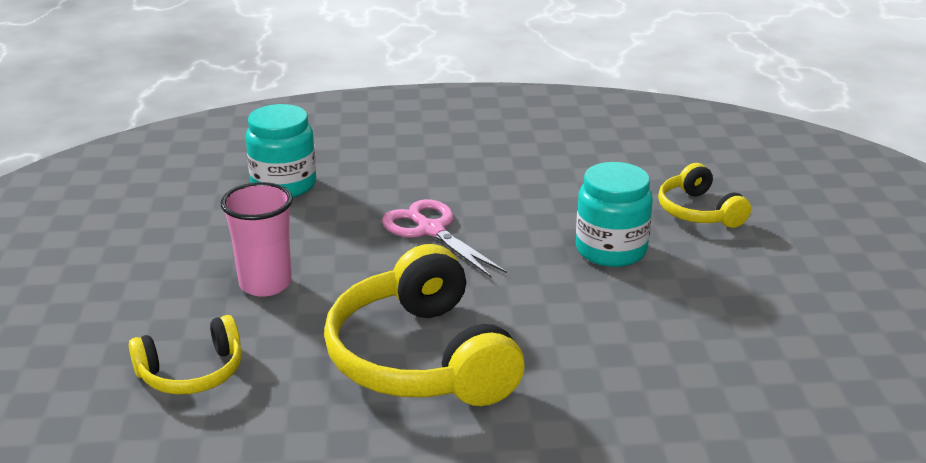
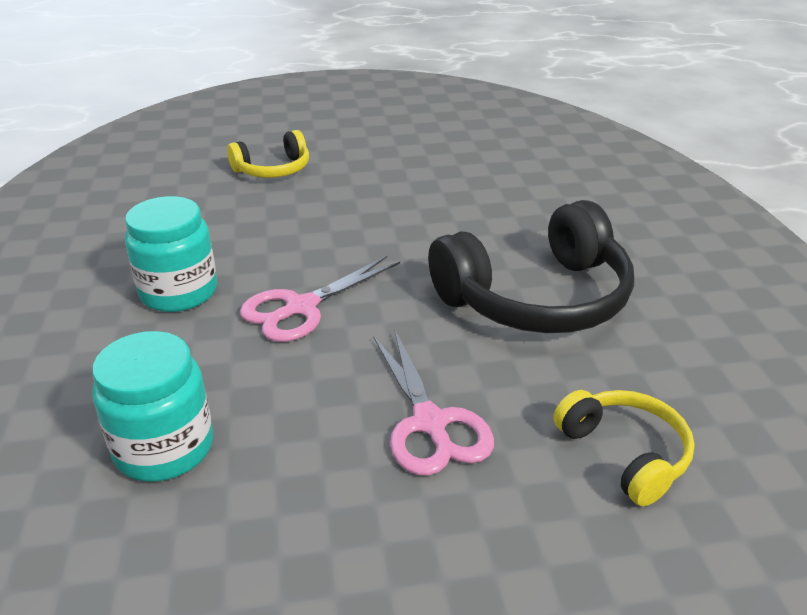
camera: 95 degrees left, 5 degrees up
pink cup [221,182,293,297] -> pink scissors [373,329,494,476]
yellow headphones [324,244,525,406] -> black headphones [428,200,634,333]
turquoise jar [576,162,653,267] -> turquoise jar moved to [125,196,217,312]

